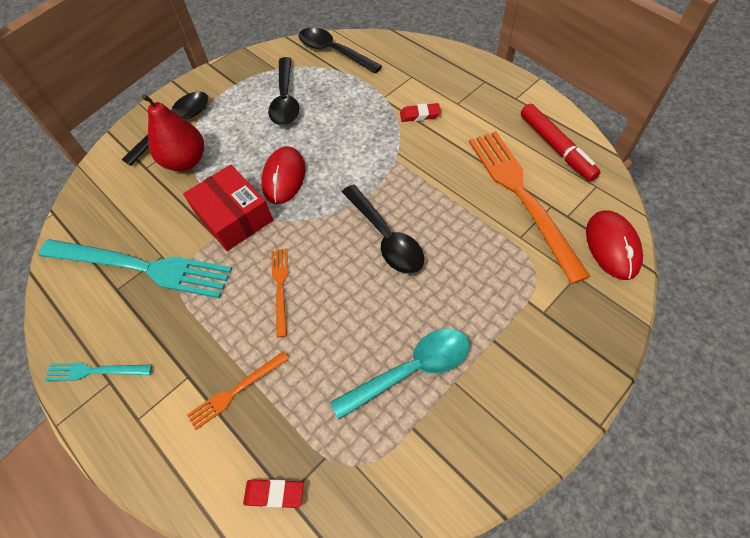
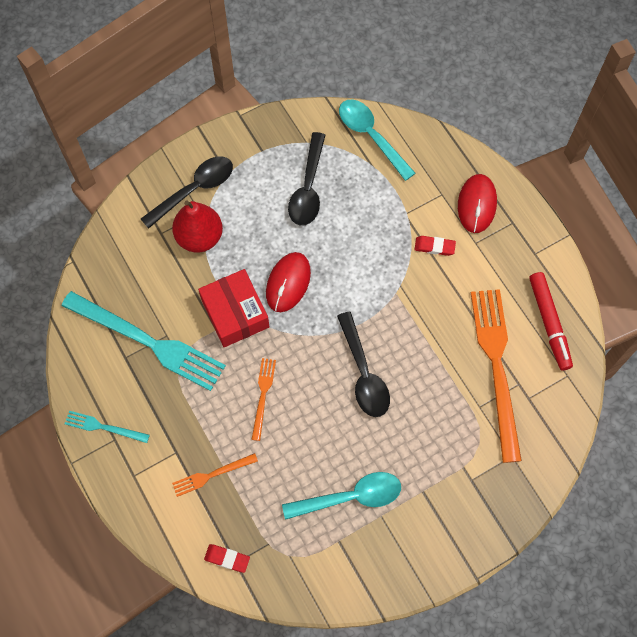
camera: 10 degrees right, 10 degrees up
black spoon [298,27,382,73] -> turquoise spoon [339,100,415,181]
red mouse [586,210,643,280] -> red mouse moved to [458,174,497,233]

